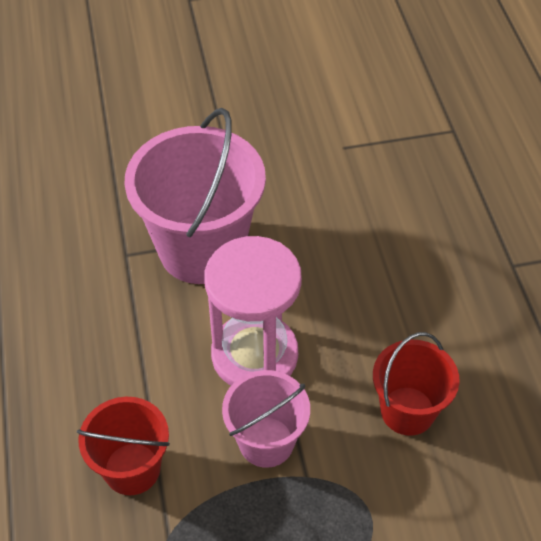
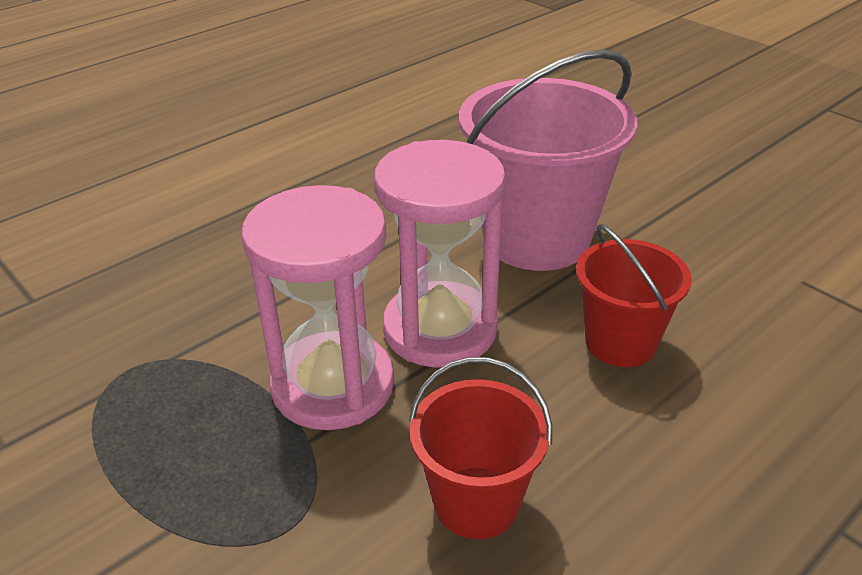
camera: 60 degrees right, 15 degrees down
red bucket [77,397,170,495] -> red bucket moved to [576,224,692,367]
pink bucket [222,370,310,468] -> pink hourglass [242,185,394,430]

